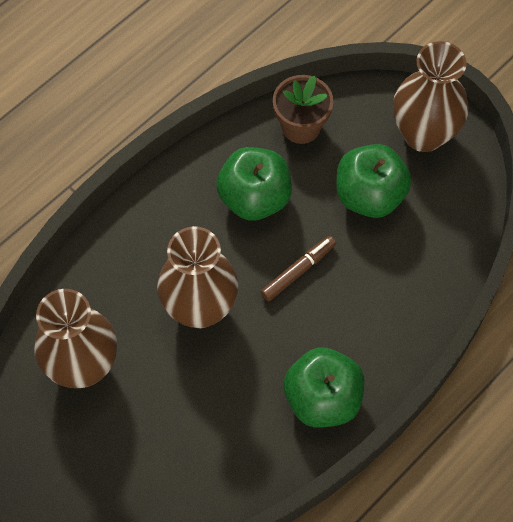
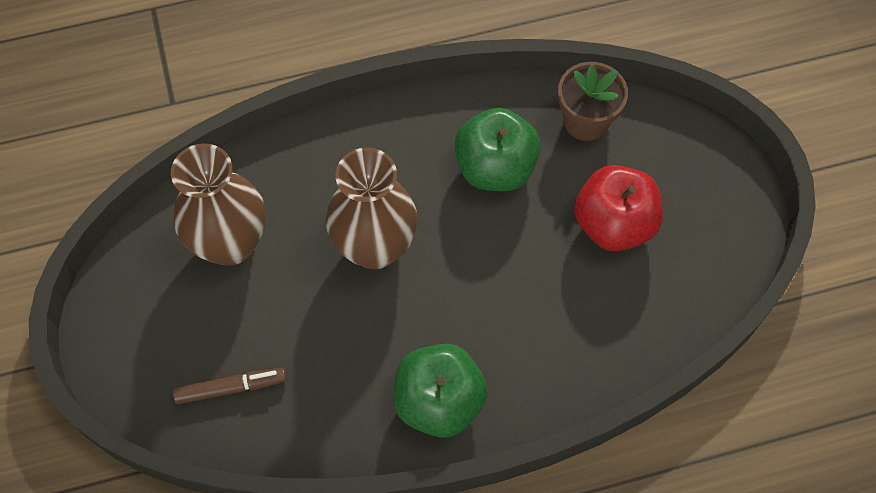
camera: 30 degrees right, 0 degrees up
brown marker [261,236,336,301] -> brown marker moved to [173,368,287,404]
green apple [336,144,412,218] -> red apple [574,165,663,251]
brown vase [393,41,469,152] -> none

